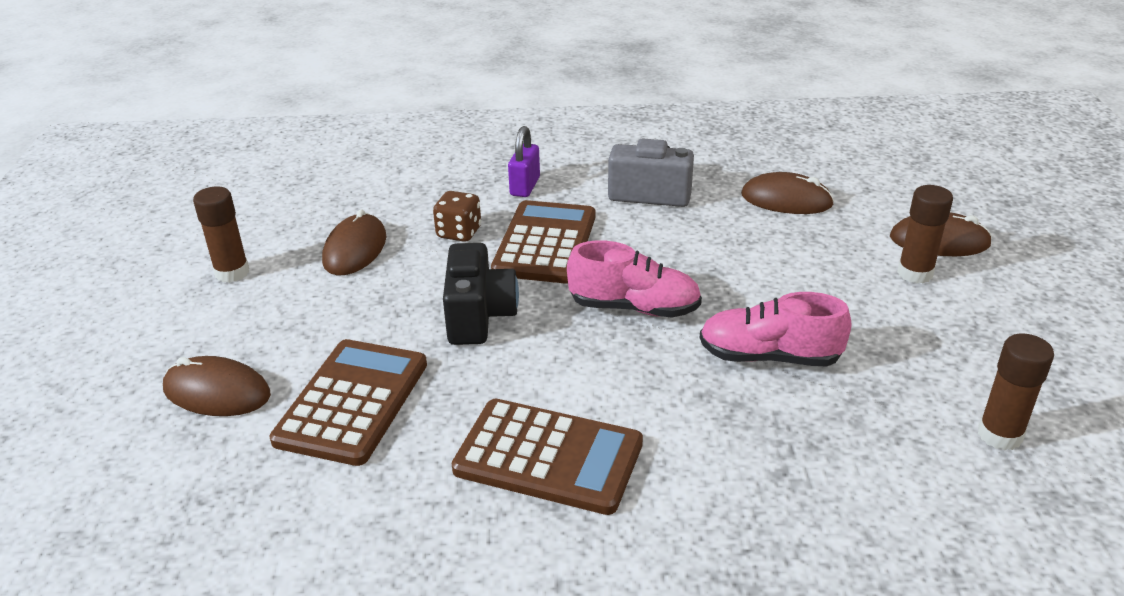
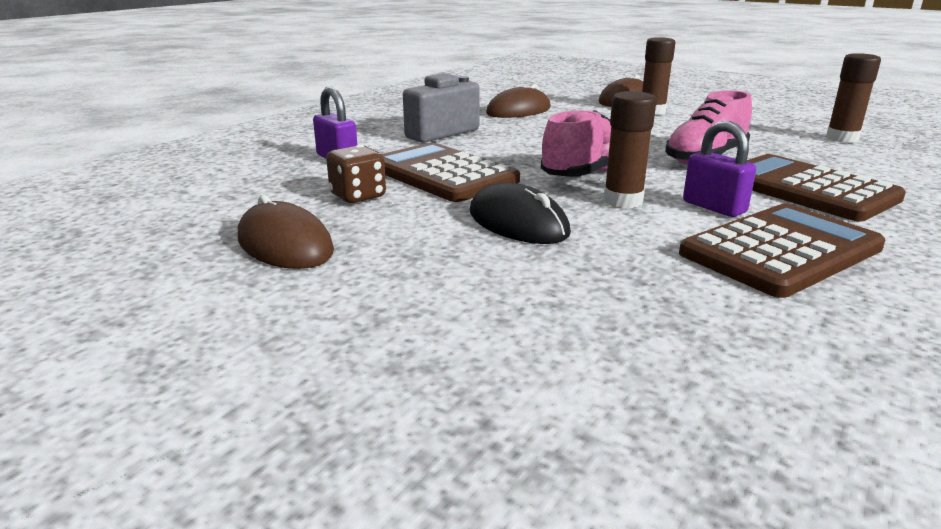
camera: 55 degrees left, 10 degrees down
brown mouse [163,356,271,416] -> none
brown glue stick [193,186,249,283] -> brown glue stick moved to [603,91,656,208]
brown calculator [269,339,427,466] -> brown calculator moved to [747,154,906,221]
black camera [443,243,519,345] -> black mouse [470,182,571,244]
none -> purple padlock [683,121,756,217]

